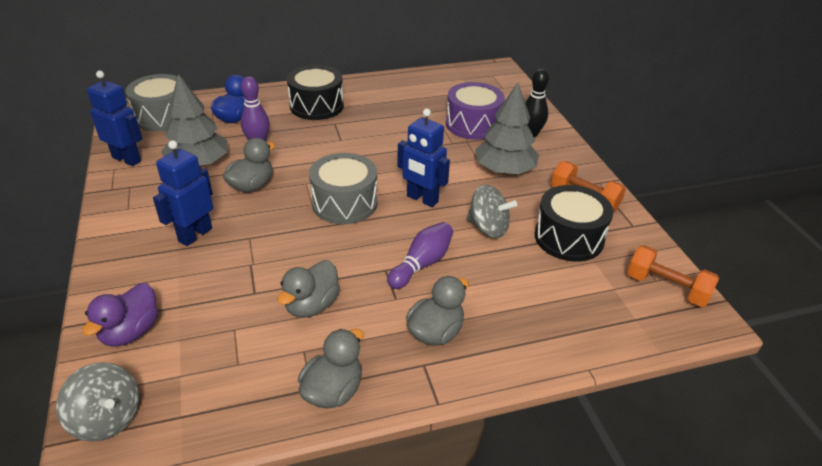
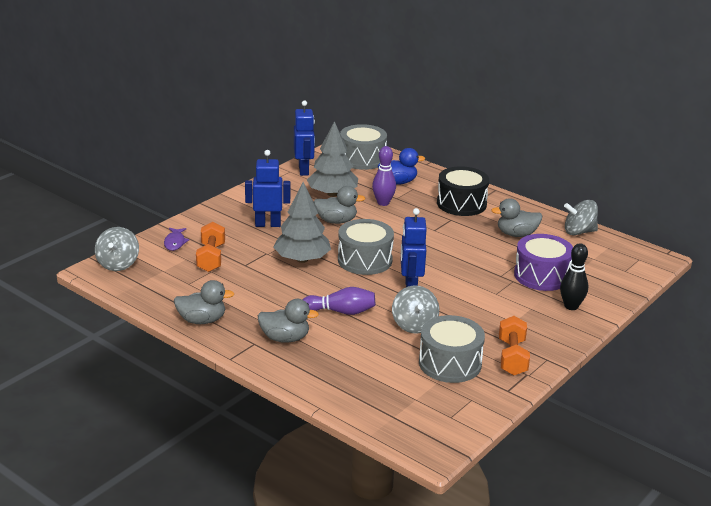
camera: 55 degrees right, 10 degrees down
purple duck [82,283,158,346] -> purple fish [164,228,189,251]
grey duck [278,260,340,318] -> grey duck moved to [491,198,542,237]
grey tree [475,82,539,174] -> grey tree moved to [273,182,331,263]
black drum [535,185,613,262] -> grey drum [419,315,485,383]
orange dumbbell [627,245,719,307] -> orange dumbbell moved to [196,222,225,272]
none -> grey spinning top [564,200,598,235]

